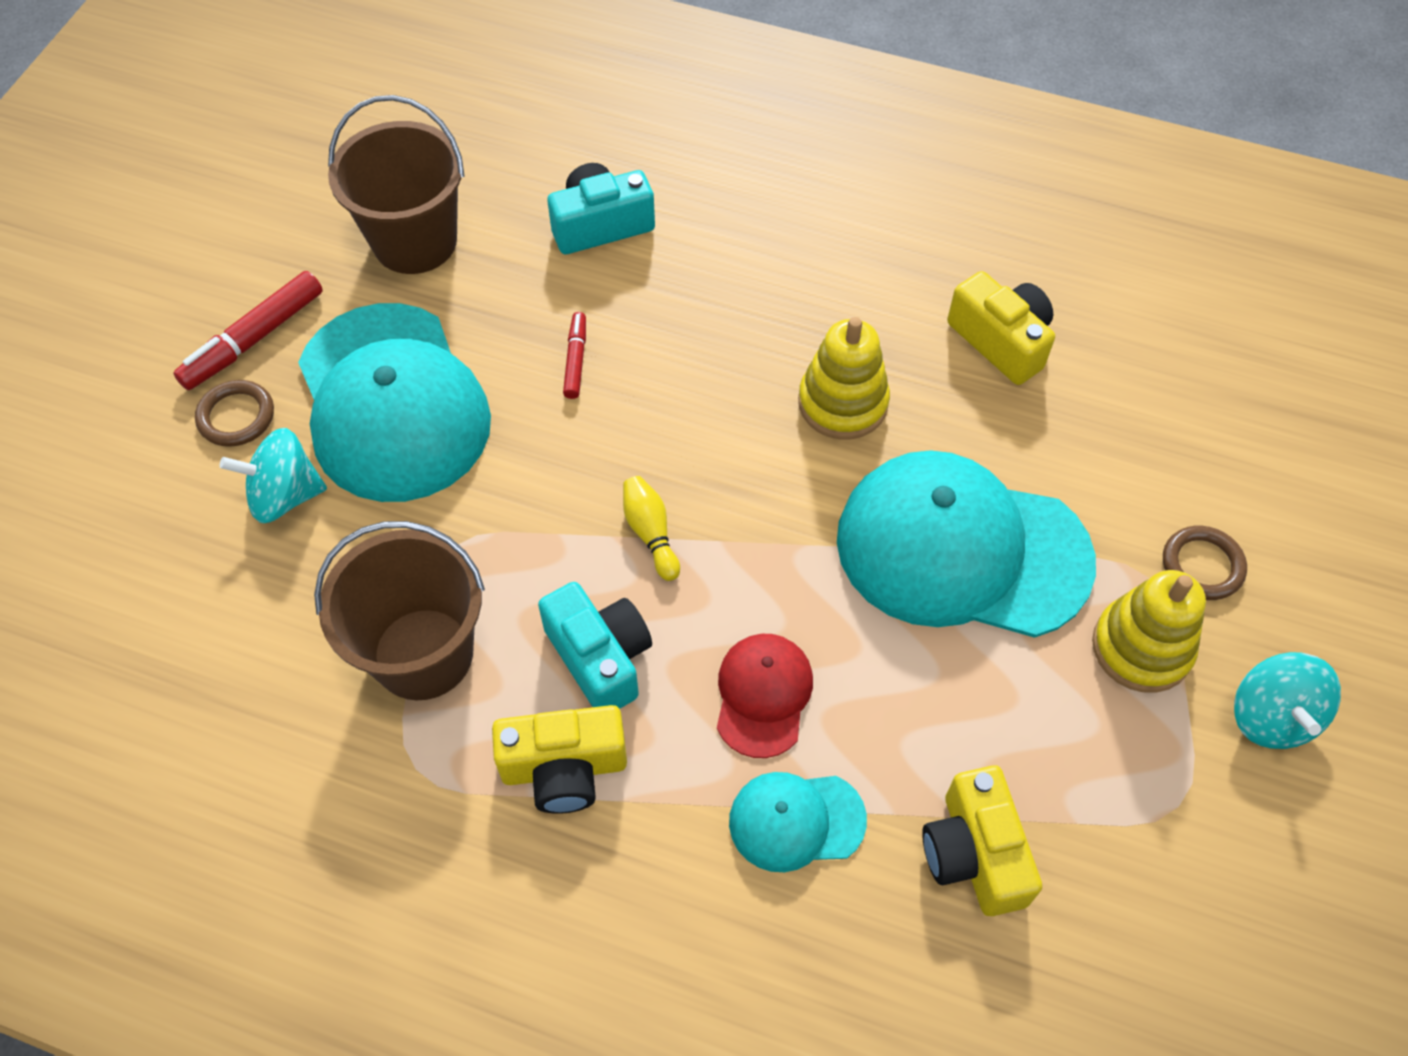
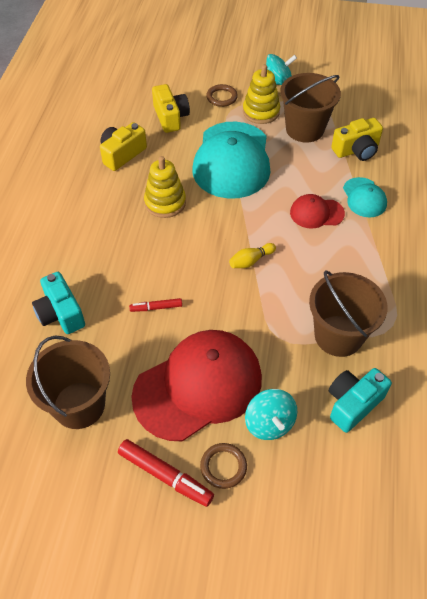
camera: 100 degrees left, 5 degrees down
turquoise cap [298,303,491,502] -> red cap [131,330,262,442]
yellow camera [492,705,627,814] -> yellow camera moved to [152,84,190,133]
turquoise camera [538,582,652,709] -> turquoise camera moved to [329,368,392,433]
none -> brown bucket [280,73,341,143]

